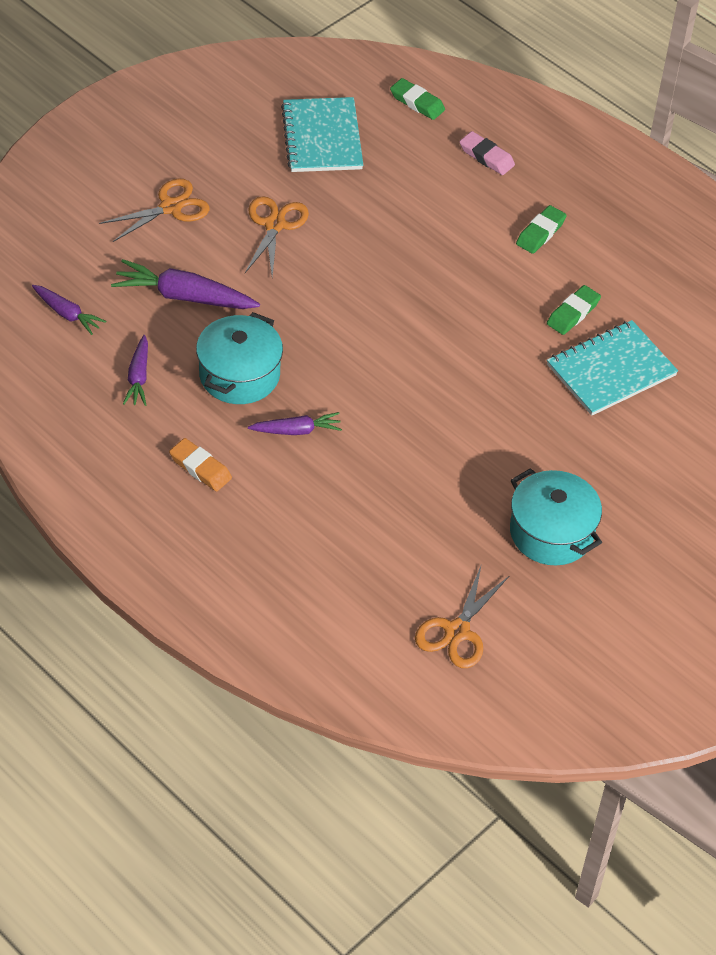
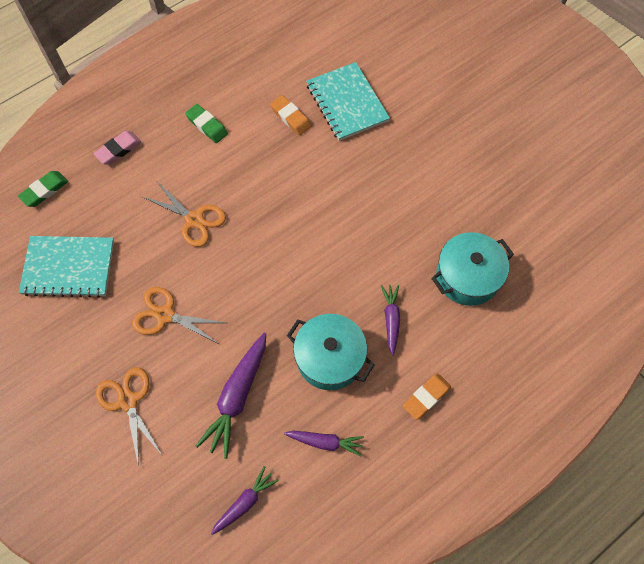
camera: 80 degrees left, 15 degrees up
orange scissors [415,566,509,668] -> orange scissors moved to [143,182,226,247]
turquoise pot [510,468,602,566] -> turquoise pot moved to [431,232,514,306]
green eraser [547,285,601,335] -> orange eraser [270,95,311,135]

